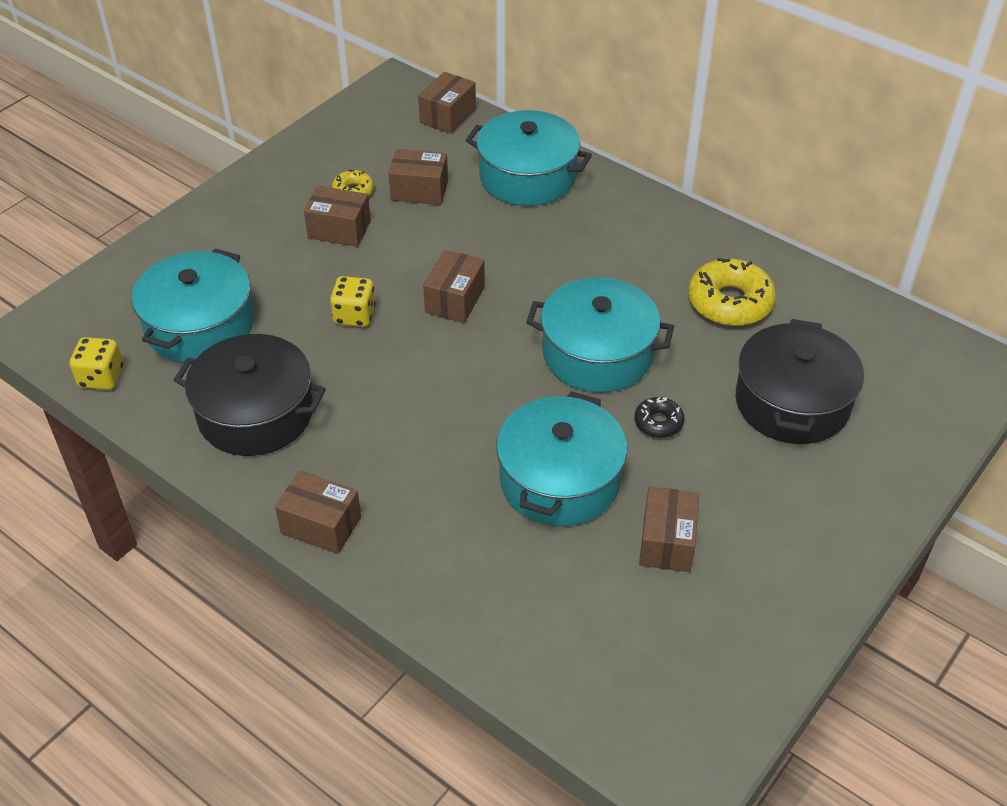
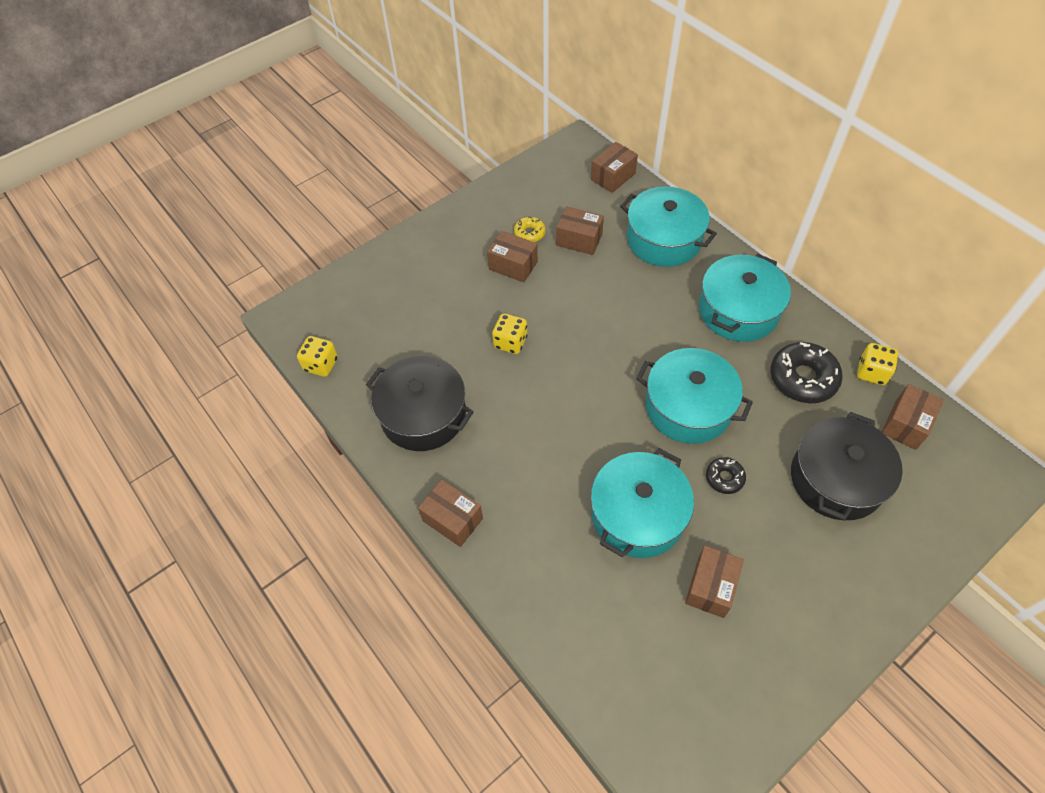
camera: 15 degrees right, 10 degrees up
turquoise pot [132,249,254,363] -> turquoise pot moved to [699,254,791,342]
brown box [423,250,485,323] -> brown box moved to [882,384,944,450]
yellow donut [688,258,776,326] -> black donut [771,342,843,403]
none -> yellow dice [857,343,898,385]

